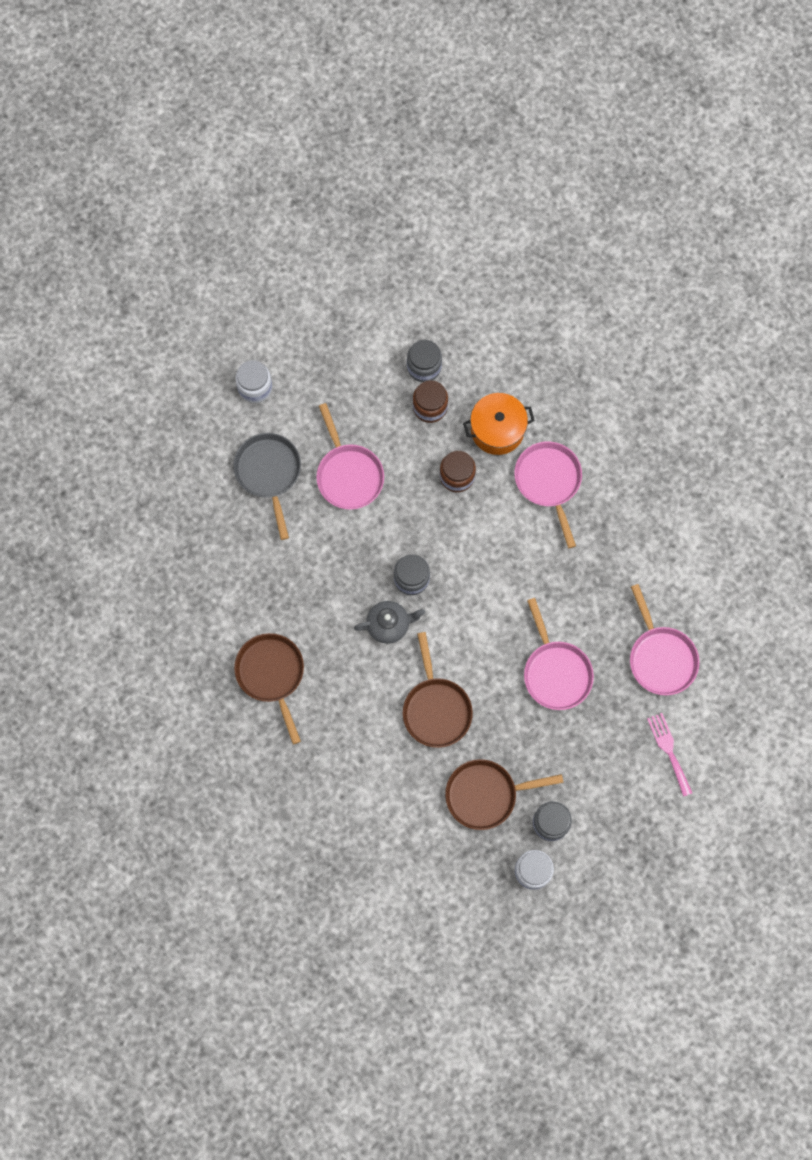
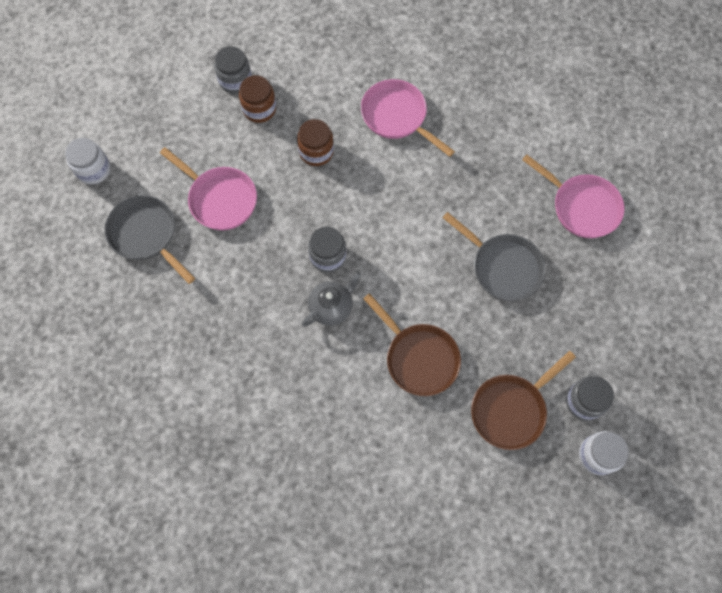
camera: 30 degrees left, 5 degrees down
brown pan [234,633,304,744] -> none
orange pot [463,393,535,455] -> none
pink pan [524,598,594,710] -> grey pan [442,212,545,301]
pink fork [647,713,692,797] -> none

